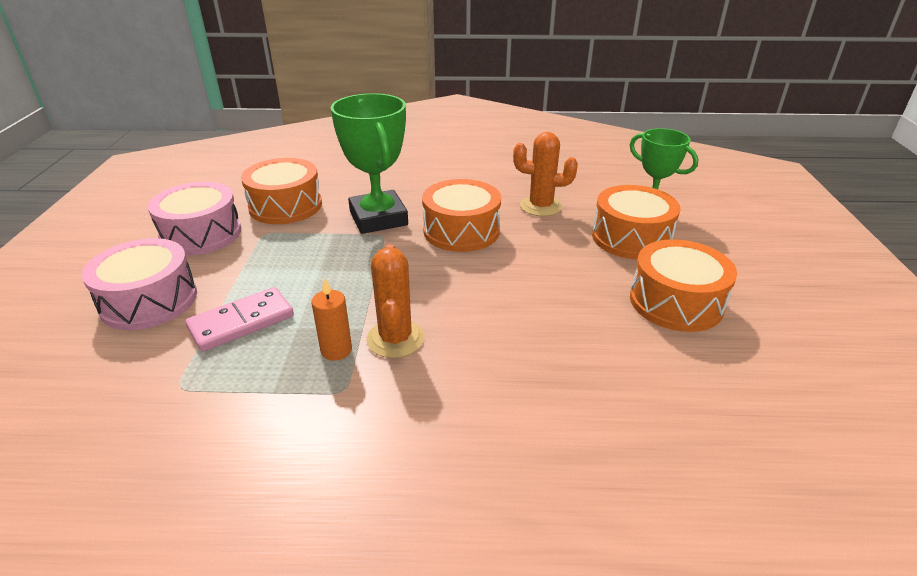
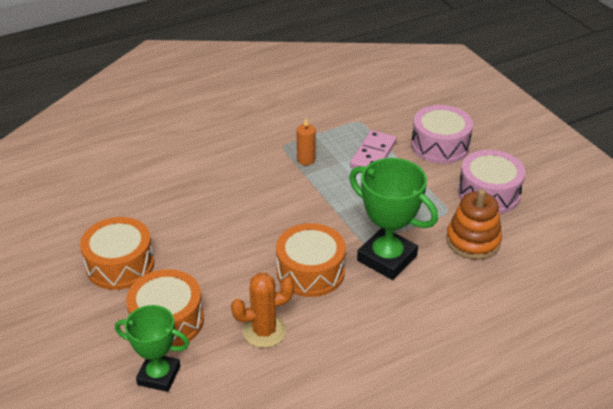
camera: 150 degrees right, 5 degrees up
orange drum [241,158,322,224] -> orange stacking toy [446,189,502,260]
orange cactus [366,244,425,358] -> none

